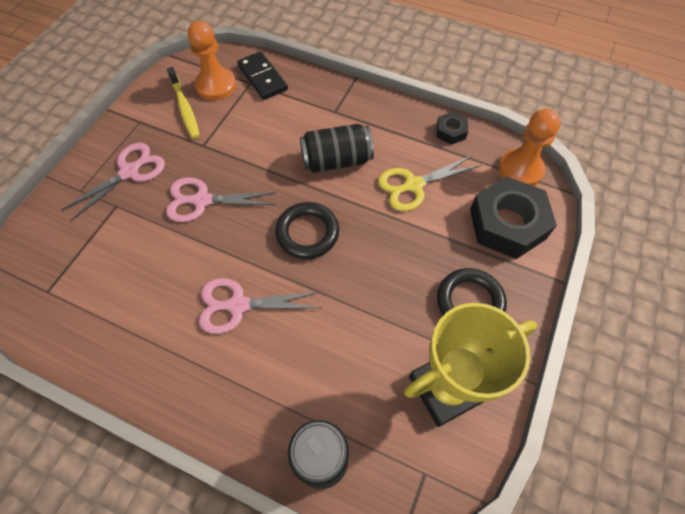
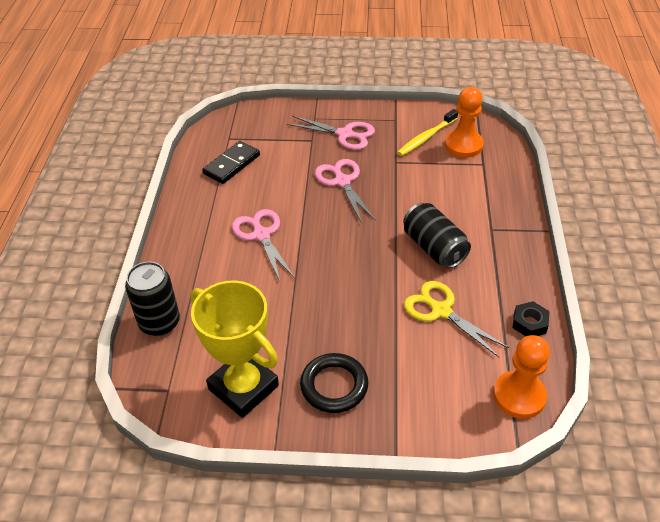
camera: 70 degrees right, 15 degrees down
black domino [237,51,288,100] -> black domino moved to [202,141,260,184]
black ring [275,202,339,259] -> none
black nut [470,176,557,259] -> none

